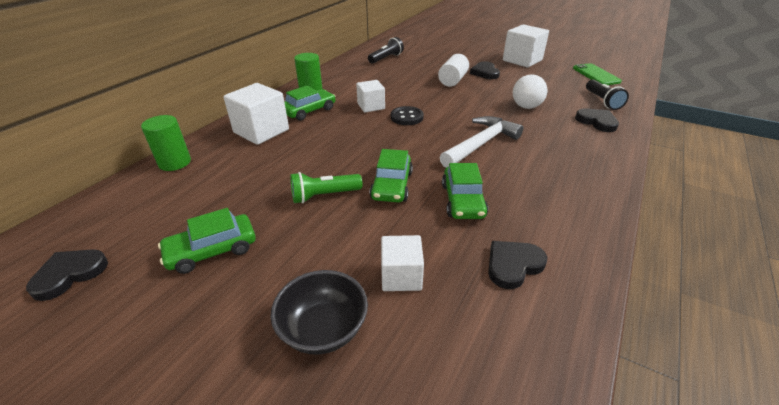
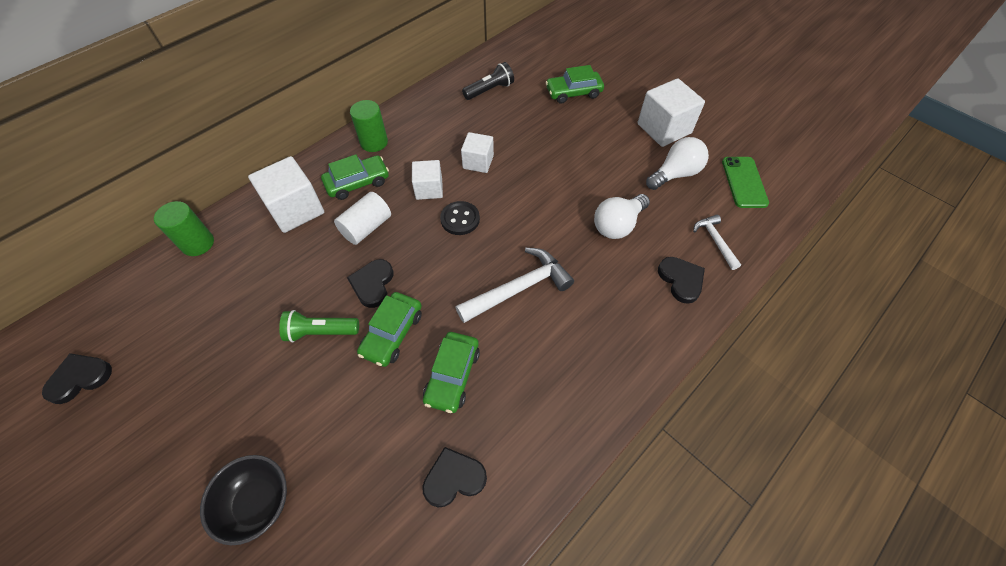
camera: 15 degrees right, 20 degrees up
green car [158,208,256,274] -> green car moved to [546,65,604,104]
white cube [381,235,424,291] -> white cube moved to [461,132,494,173]
white cylinder [438,54,469,87] -> white cylinder moved to [334,192,391,245]
black heart [470,61,500,79] -> black heart moved to [347,259,394,308]
black flashlight [586,80,629,110] -> white hammer [693,215,741,270]
none -> white light bulb [646,137,709,190]

